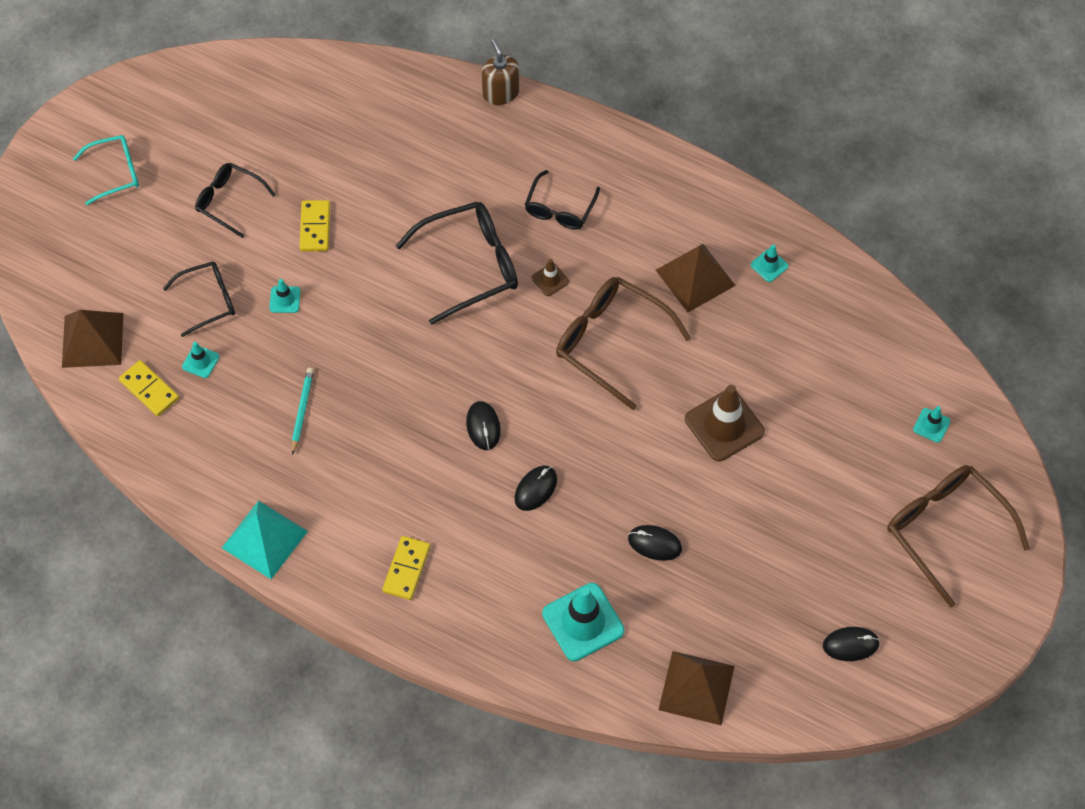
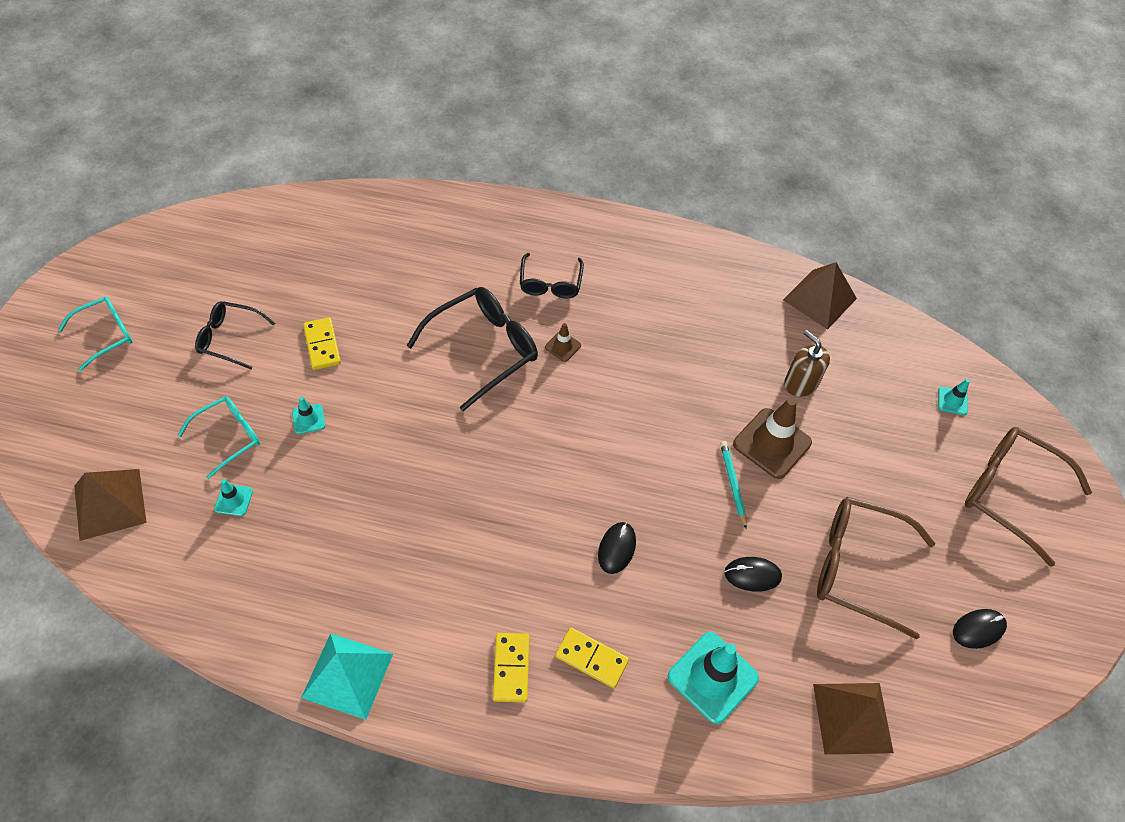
camera: 20 degrees left, 5 degrees down
yellow domino [119,360,179,416] -> yellow domino moved to [555,628,629,688]
black glasses [163,261,235,337] -> turquoise glasses [178,396,260,479]
turquoise pencil [292,368,314,455] -> turquoise pencil moved to [720,441,747,529]
black mouse [466,401,501,450] -> none
brown soap dispenser [482,39,519,105] -> brown soap dispenser moved to [784,330,830,397]
brown glasses [556,277,691,410] -> brown glasses moved to [817,497,935,640]
brown pyramid [656,244,736,312] -> brown pyramid moved to [783,262,857,330]
turquoise traffic cone [751,244,788,282] -> none

